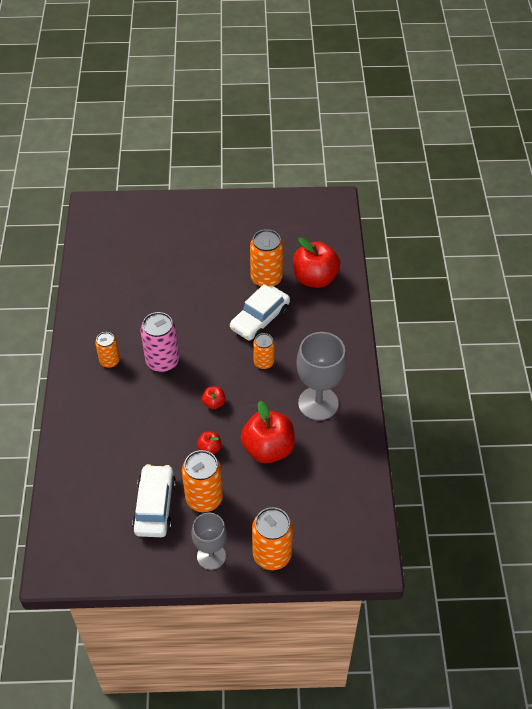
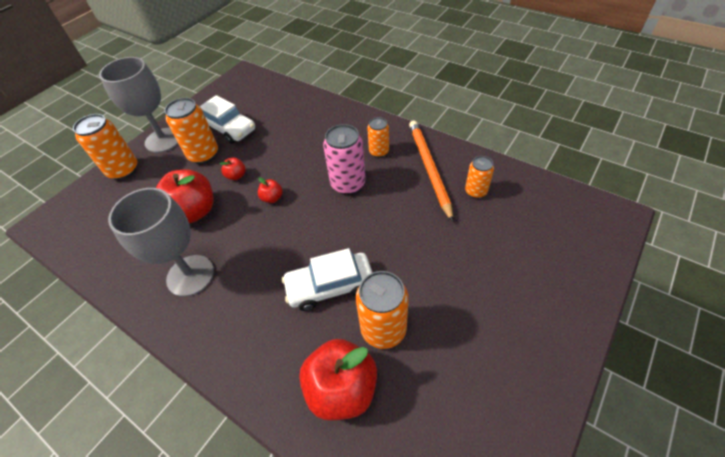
camera: 130 degrees right, 0 degrees up
grey goblet [191,513,227,570] -> grey goblet [99,57,178,153], size x1.55
white car [230,284,290,341] -> white car turned 90 degrees counterclockwise [282,248,373,311]
orange can [253,333,275,369] -> orange can moved to [465,156,494,198]
none -> orange pencil [409,121,453,222]

